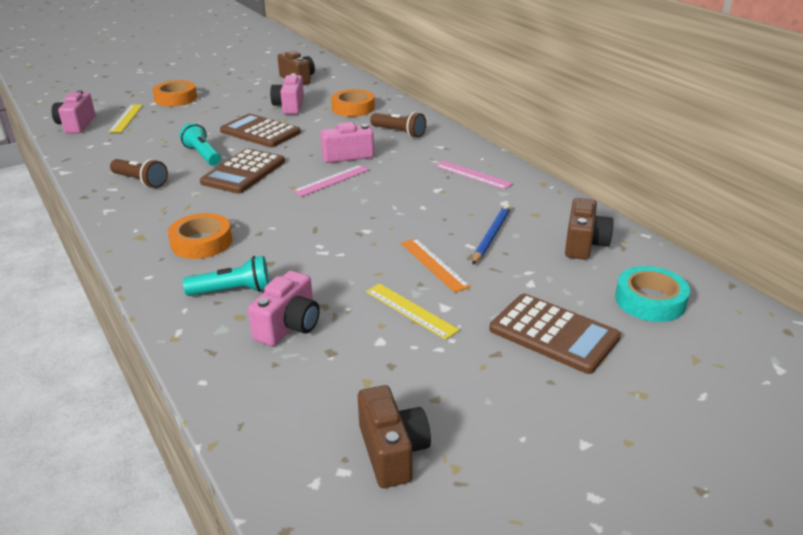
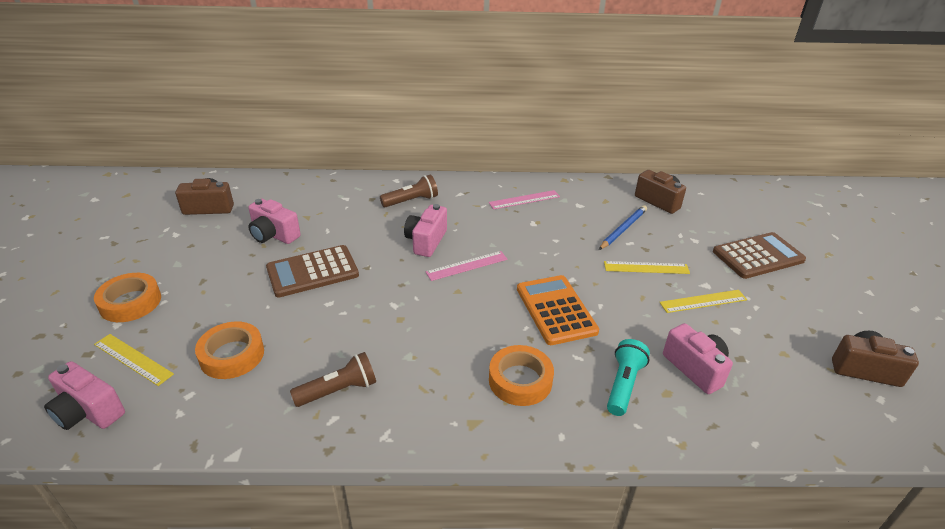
camera: 60 degrees left, 5 degrees up
turquoise flashlight [180,123,221,166] -> none
brown calculator [200,148,285,194] -> none
pink ruler [293,165,369,197] -> pink ruler turned 75 degrees clockwise [426,251,508,281]
orange tape [331,89,375,117] -> orange tape moved to [195,321,264,379]
orange ruler [401,238,471,293] -> yellow ruler [604,261,690,274]
blue pencil [472,204,511,265] -> blue pencil turned 75 degrees clockwise [599,205,647,250]
turquoise tape [615,266,690,322] -> none
none -> orange calculator [517,275,599,345]

